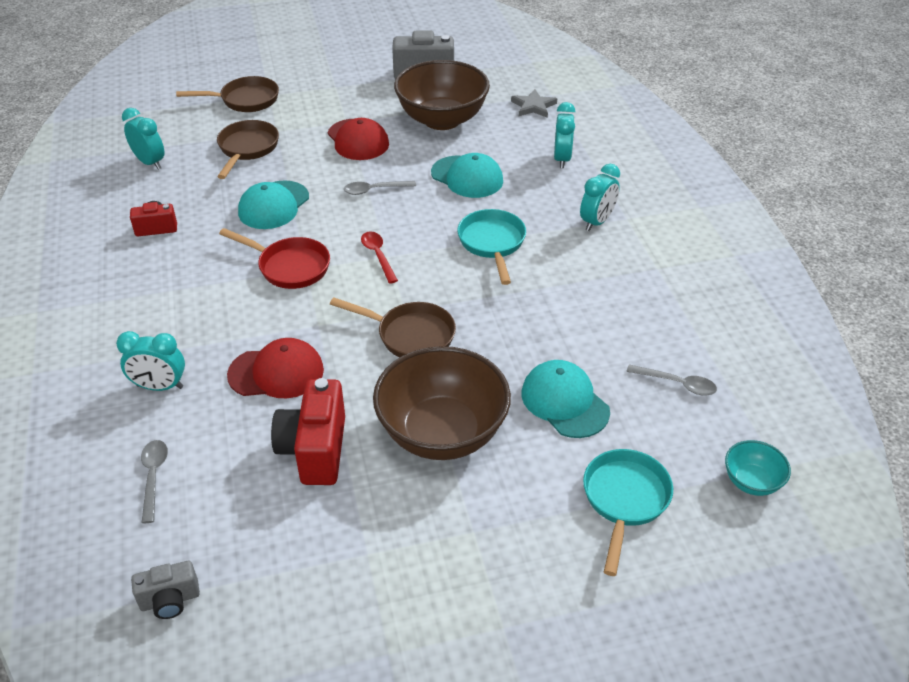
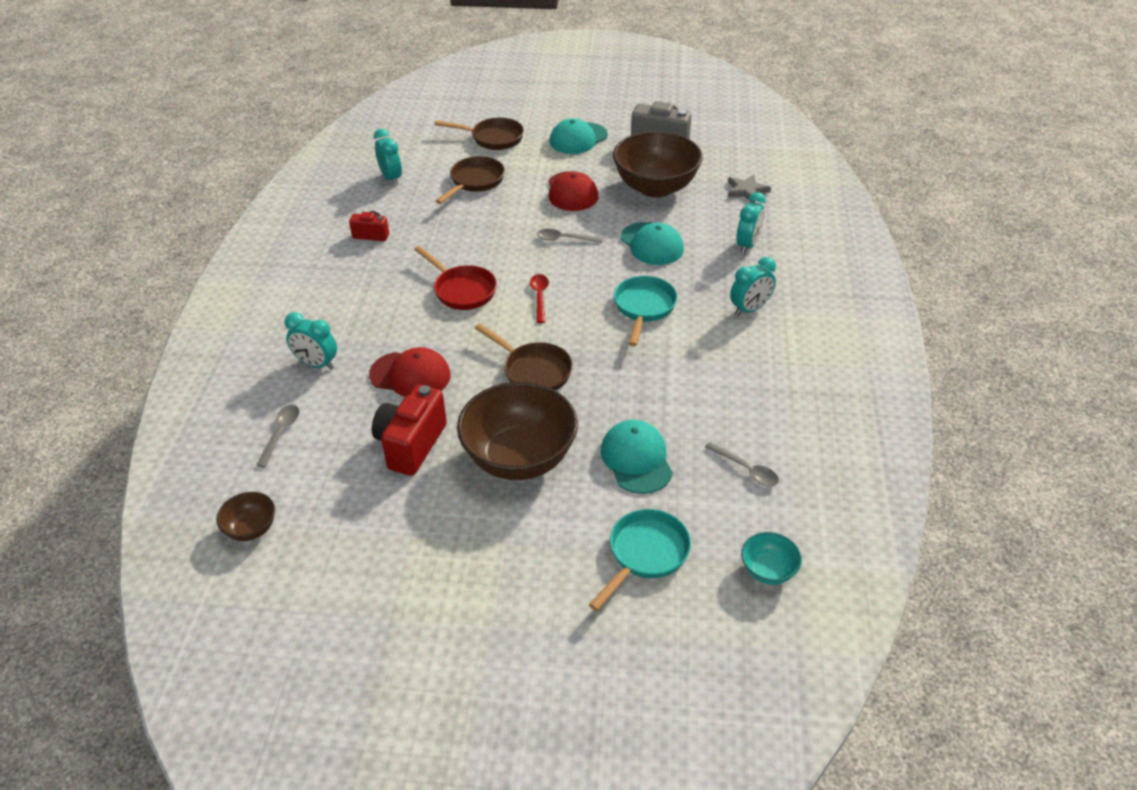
camera: 20 degrees right, 0 degrees up
grey camera [131,561,200,619] -> brown bowl [216,492,275,541]
turquoise cap [238,181,309,229] -> turquoise cap moved to [550,118,608,154]

